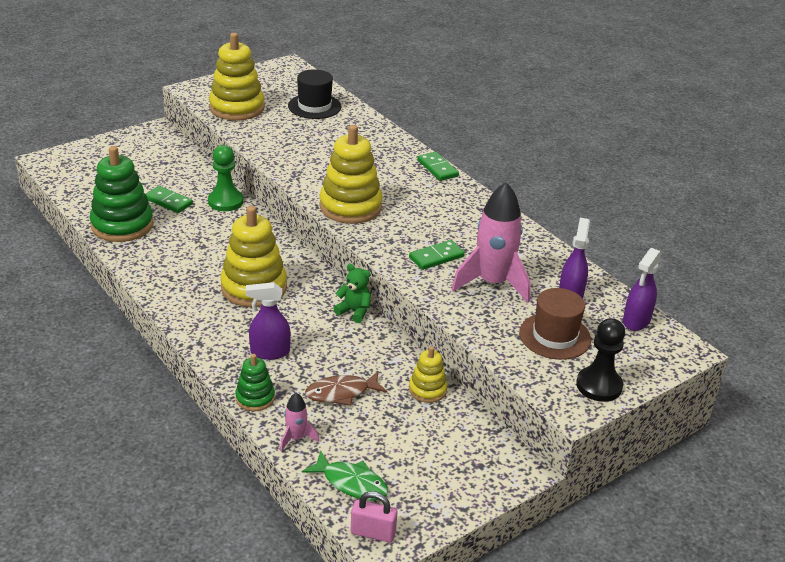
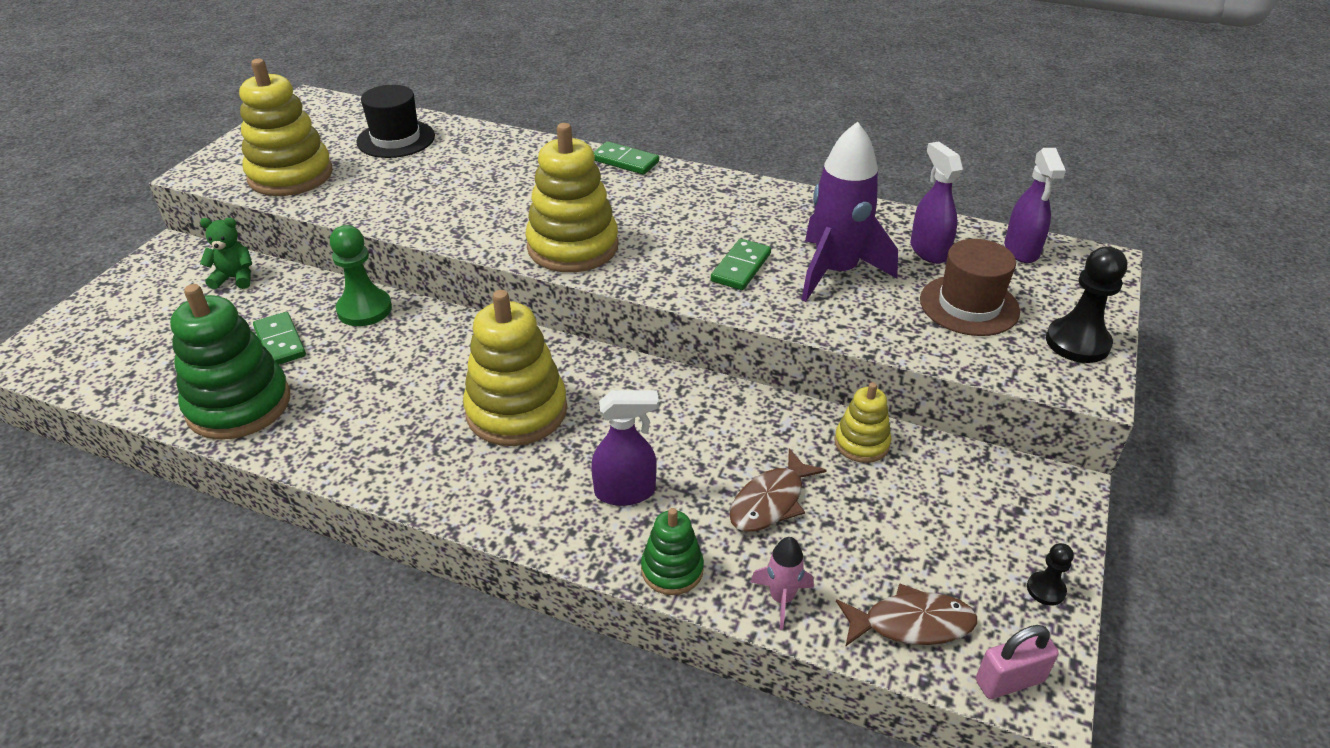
camera: 30 degrees left, 5 degrees up
green domino [146,186,193,213] -> green domino turned 60 degrees clockwise [253,312,306,365]
purple spray bottle [246,282,291,360] -> purple spray bottle turned 150 degrees counterclockwise [591,390,659,506]
green fish [302,451,388,501] -> brown fish [836,583,977,647]
green teddy bear [333,264,371,323] -> green teddy bear moved to [200,218,252,290]
pink rocket [452,182,530,303] -> purple rocket [801,122,898,302]
none -> black pawn [1027,543,1074,606]

